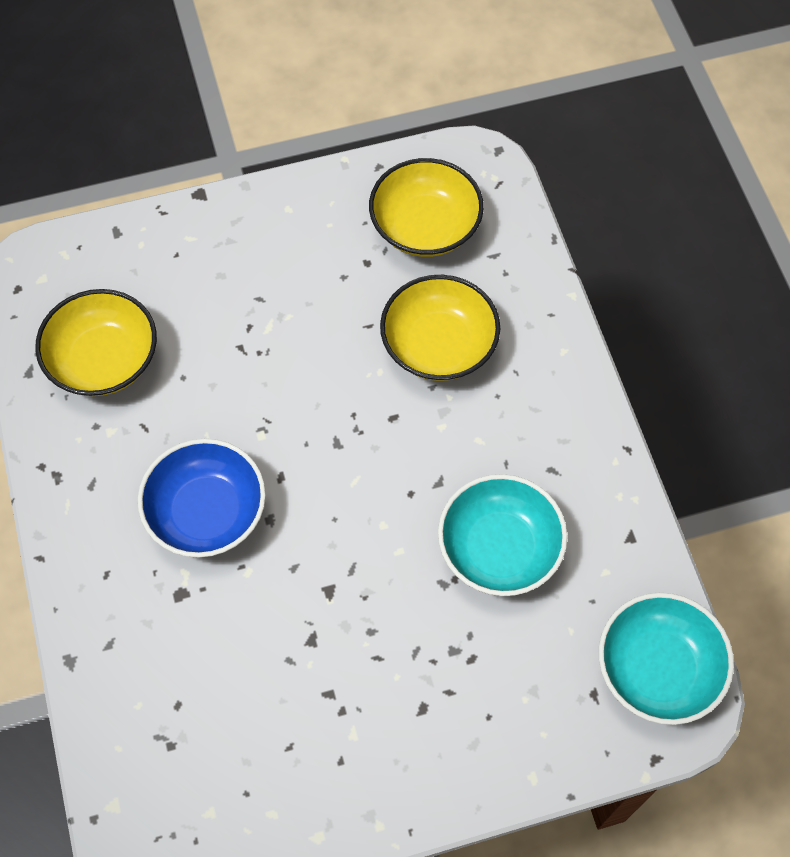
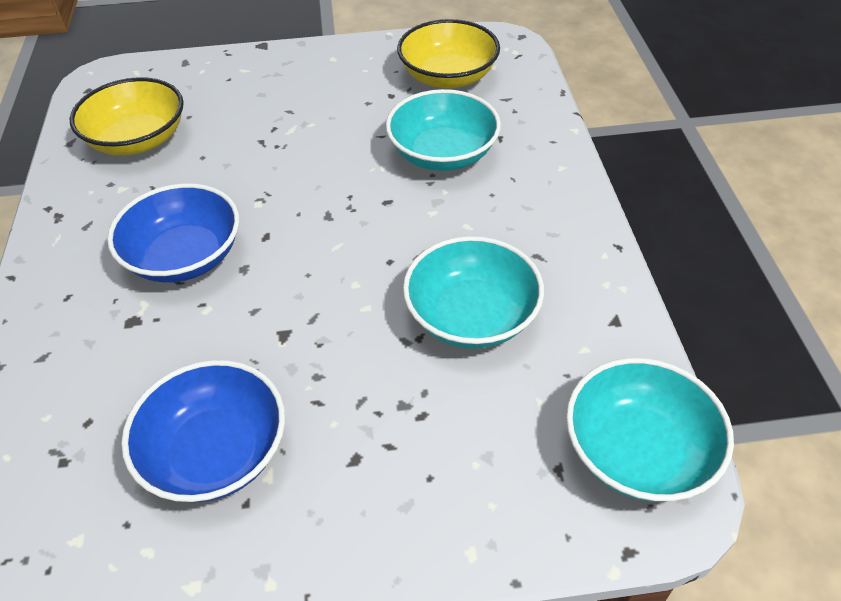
camera: 10 degrees right, 15 degrees down
yellow bowl [380,275,500,381] -> turquoise bowl [386,89,501,171]
none -> blue bowl [121,360,285,502]

